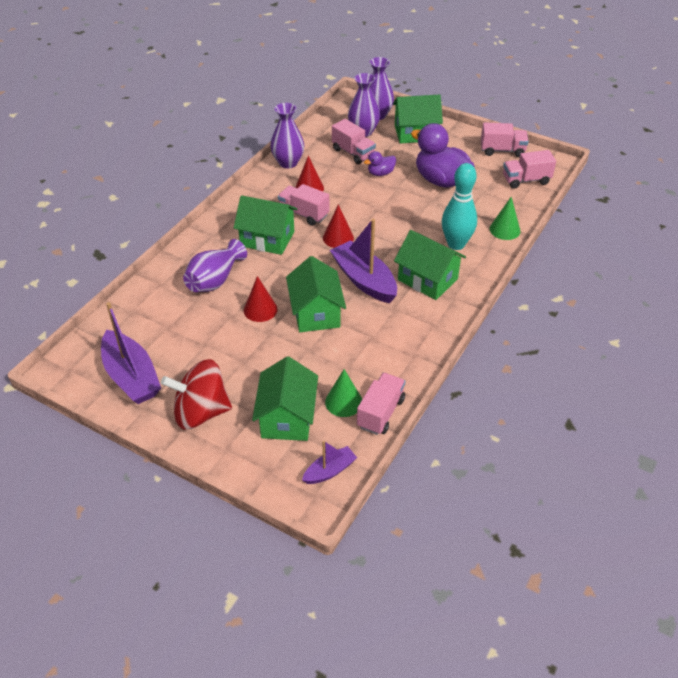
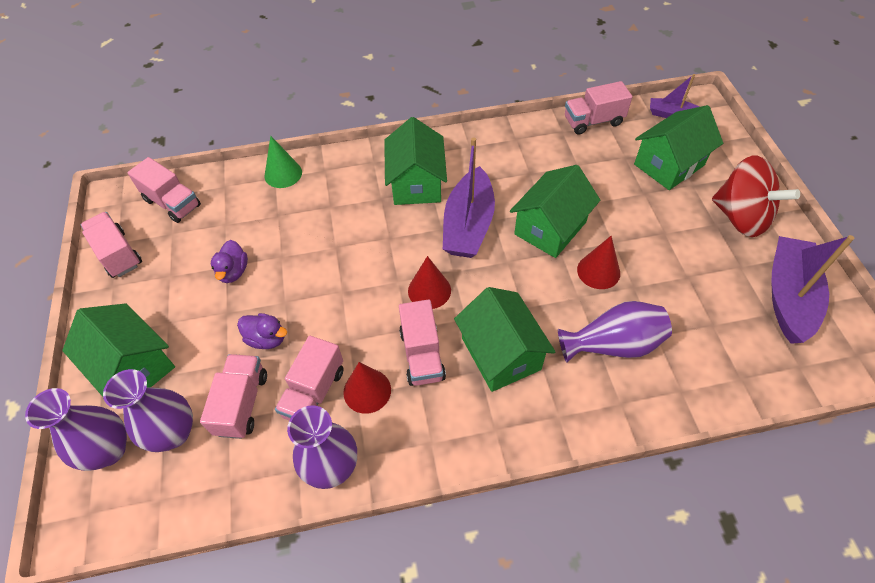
camera: 130 degrees left, 10 degrees up
green cone [325,369,362,417] -> none
purple duck [411,123,475,188] -> purple duck [211,240,248,283], size x0.48
turquoise bowling pin [442,163,477,250] -> none
none -> pink truck [275,336,344,420]

